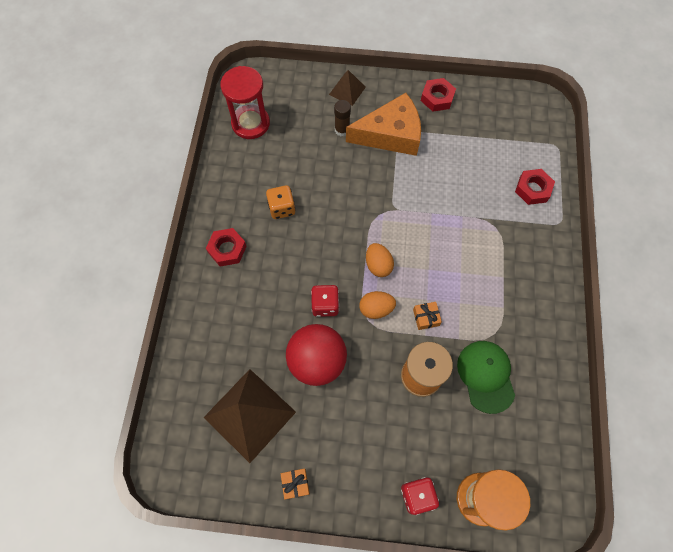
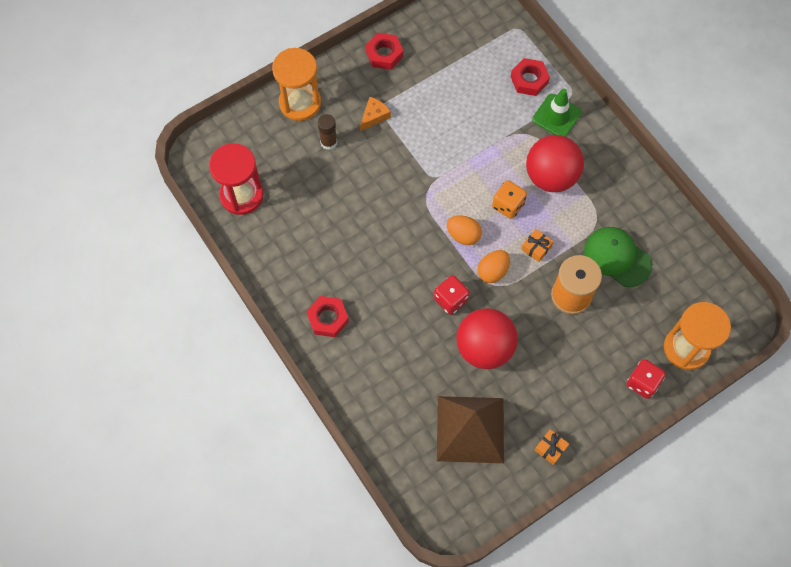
camera: 40 degrees left, 0 degrees up
orange dice [266,185,296,219] -> orange dice moved to [492,180,527,219]
brown pyramid [329,70,366,106] -> orange hourglass [272,48,321,121]
orange cheese [346,93,421,156] -> orange cheese [360,97,391,131], size x0.43
none -> red ball [526,135,584,192]
none -> green traffic cone [532,89,582,137]

